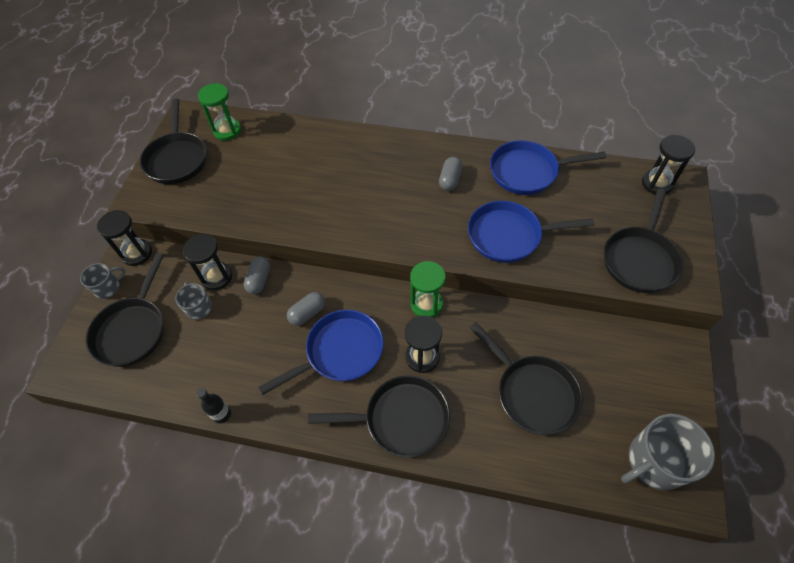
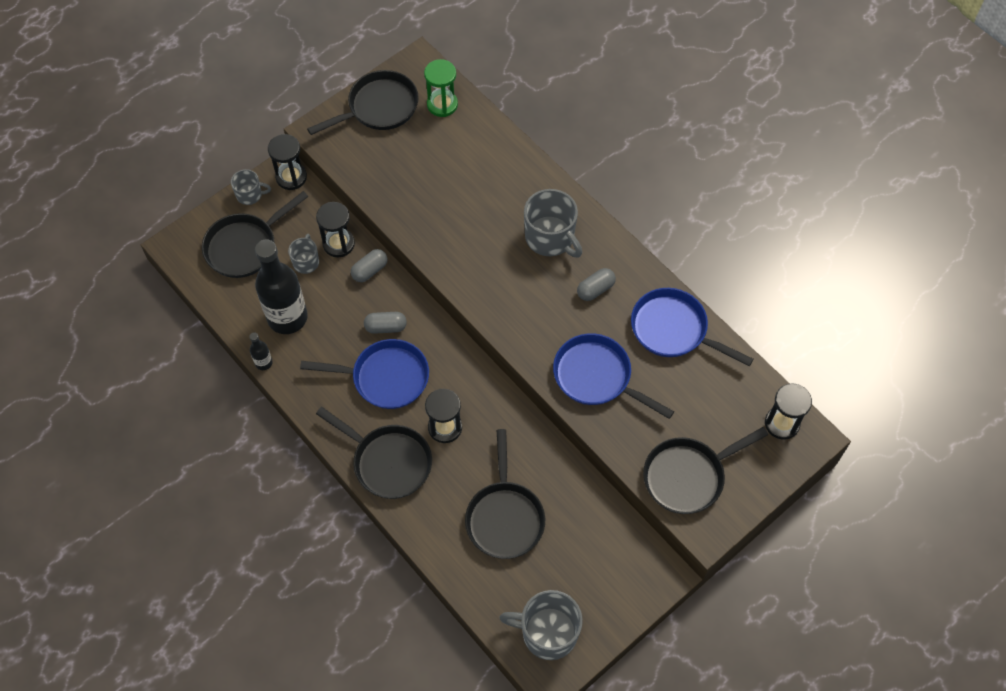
camera: 35 degrees right, 5 degrees up
black pan [140,99,206,184] -> black pan turned 150 degrees counterclockwise [307,70,419,135]
green hourglass [410,261,446,318] -> none
none -> black bottle [255,239,308,334]
none -> grey mug [524,189,582,258]

